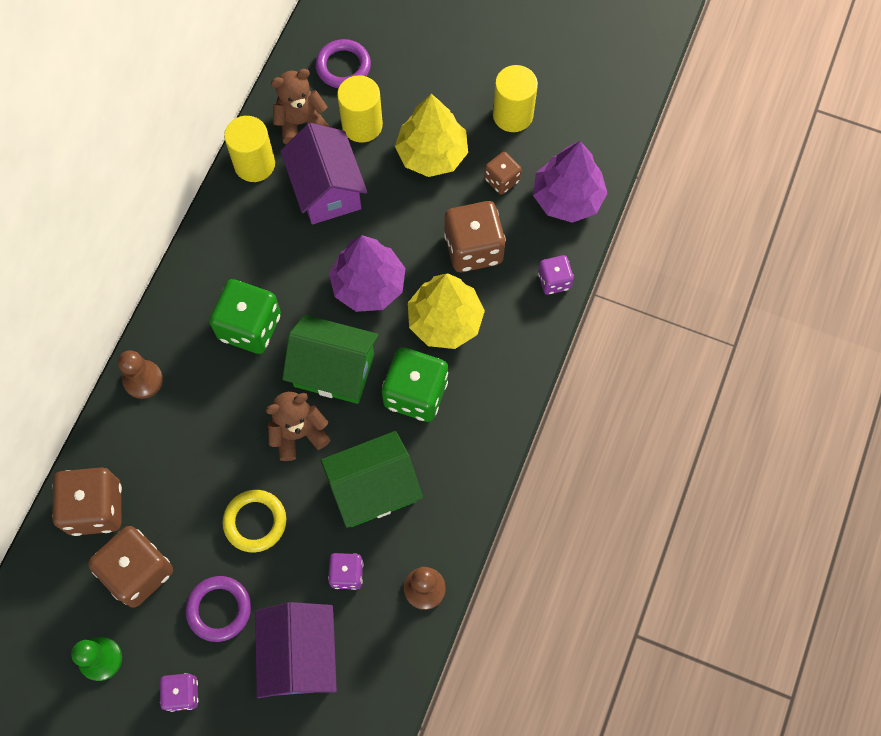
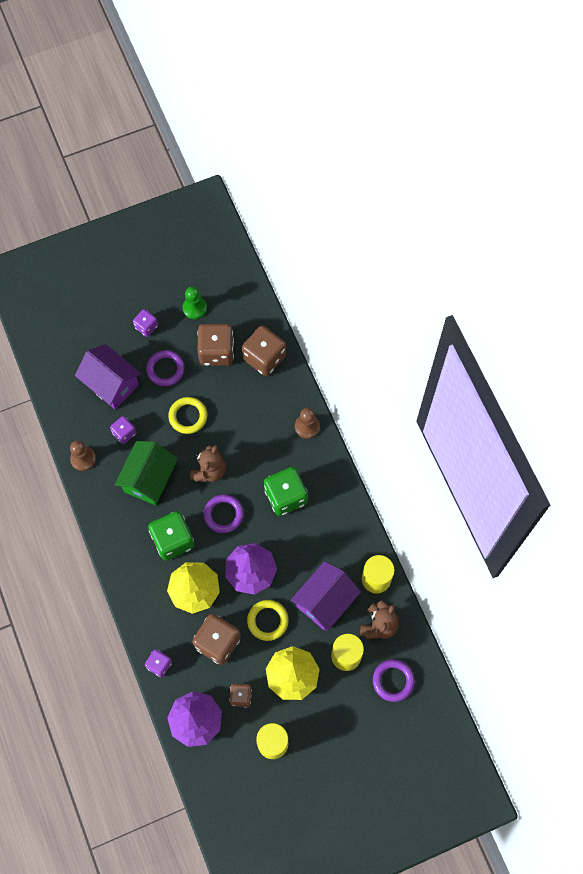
camera: 135 degrees right, 0 degrees up
purple house [280,123,367,224] -> purple house turned 75 degrees counterclockwise [291,561,361,631]
green house [282,315,379,404] -> purple ring [204,494,244,533]
none -> yellow ring [247,600,289,641]

